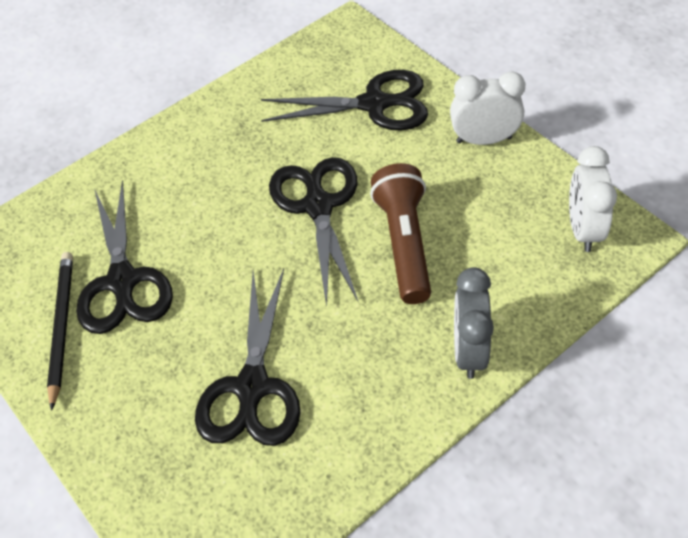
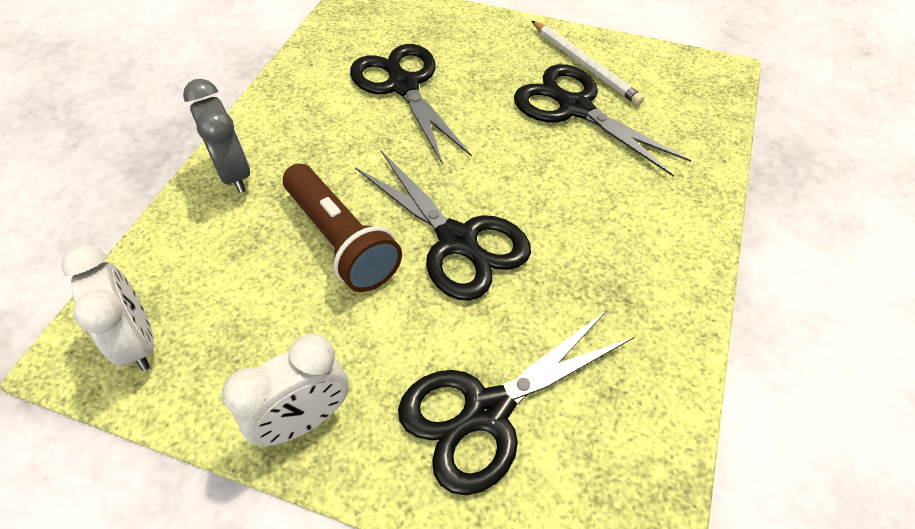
camera: 145 degrees right, 0 degrees up
black pencil [47,252,73,411] -> white pencil [532,21,644,105]

